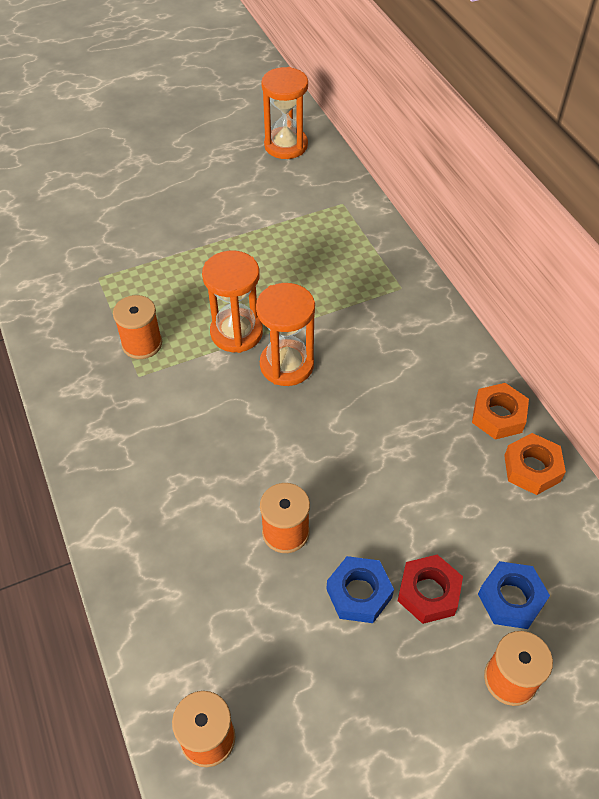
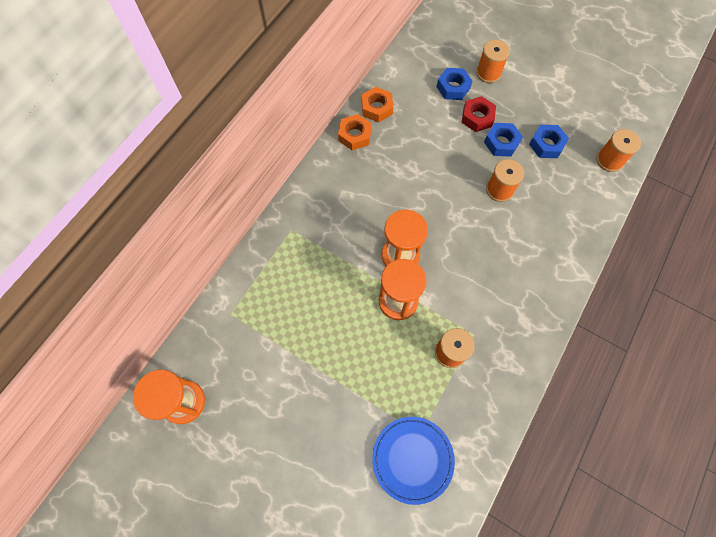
camera: 125 degrees left, 15 degrees up
none -> blue plate [372,417,455,505]
none -> blue nut [529,125,569,158]

